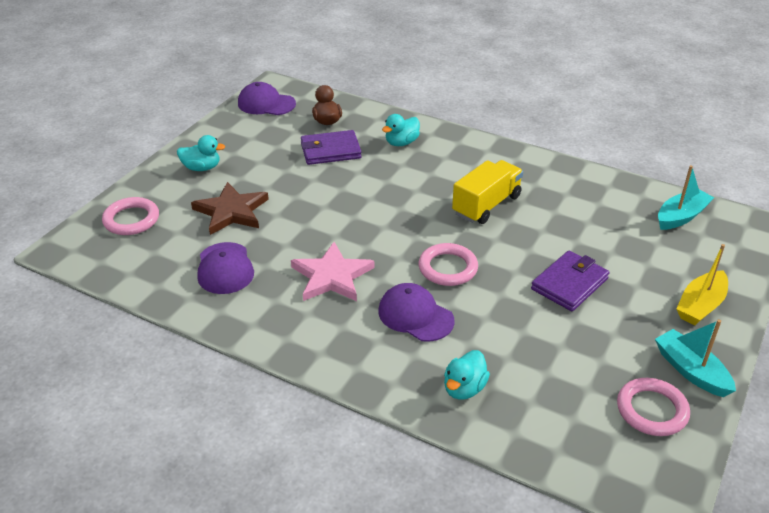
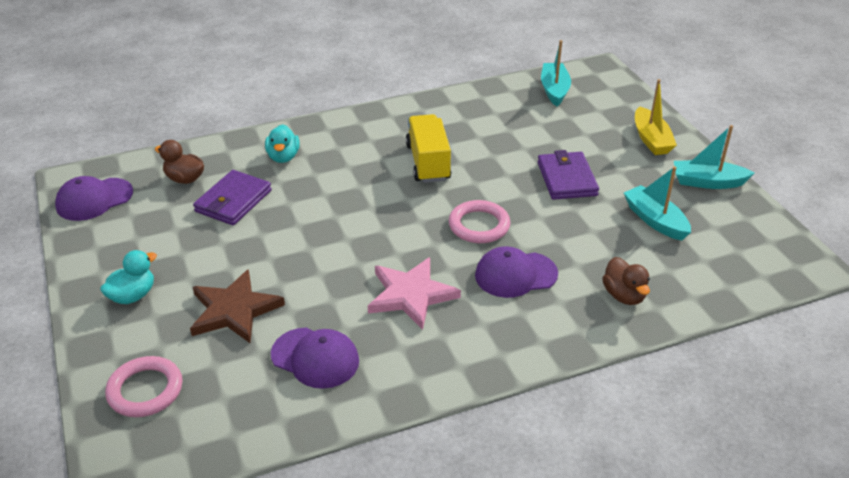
camera: 50 degrees left, 0 degrees up
turquoise duck [444,350,490,400] -> brown duck [602,257,650,305]
pink ring [617,378,690,436] -> none
none -> turquoise boat [624,166,691,241]

